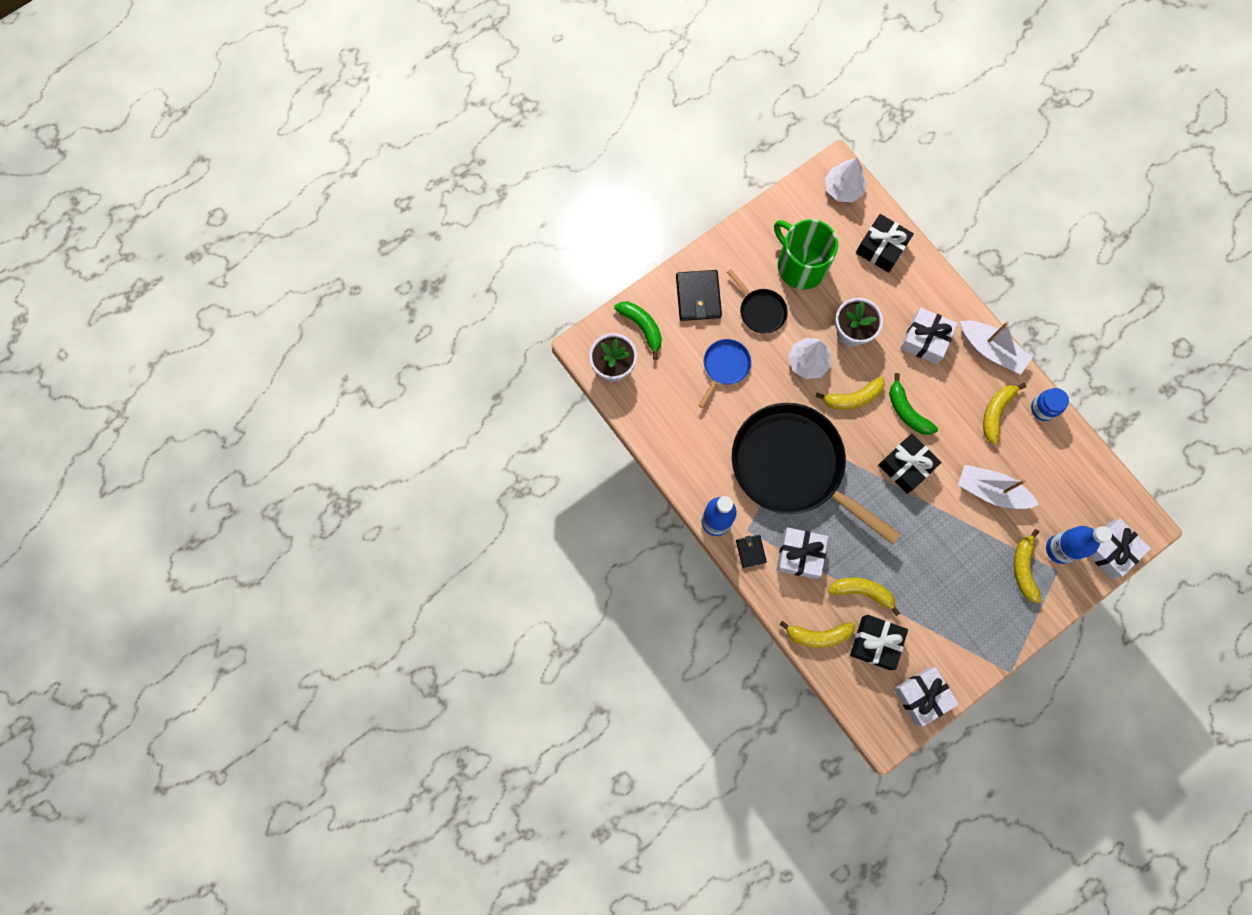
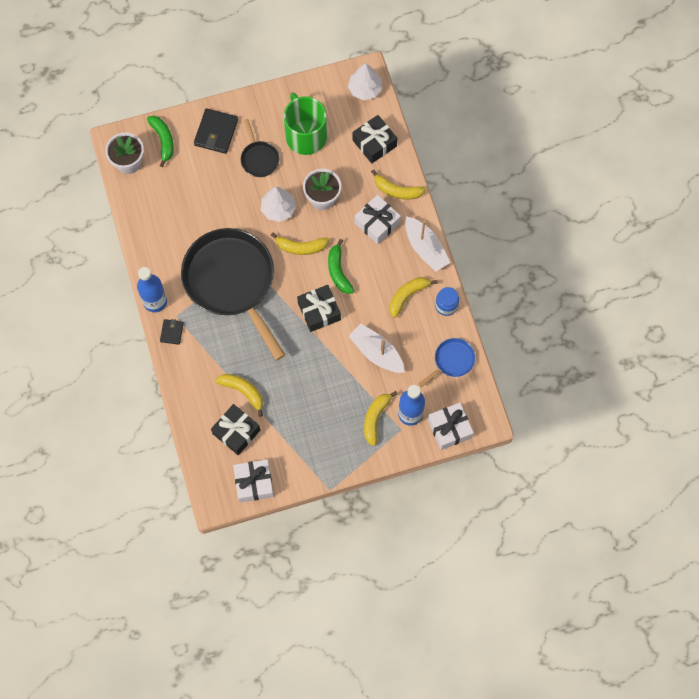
camera: 20 degrees right, 5 degrees down
blue pan [698,339,751,408] -> blue pan moved to [418,338,475,387]
white gift [777,527,828,579] -> none
yellow banana [779,621,855,648] -> yellow banana moved to [371,169,426,200]

